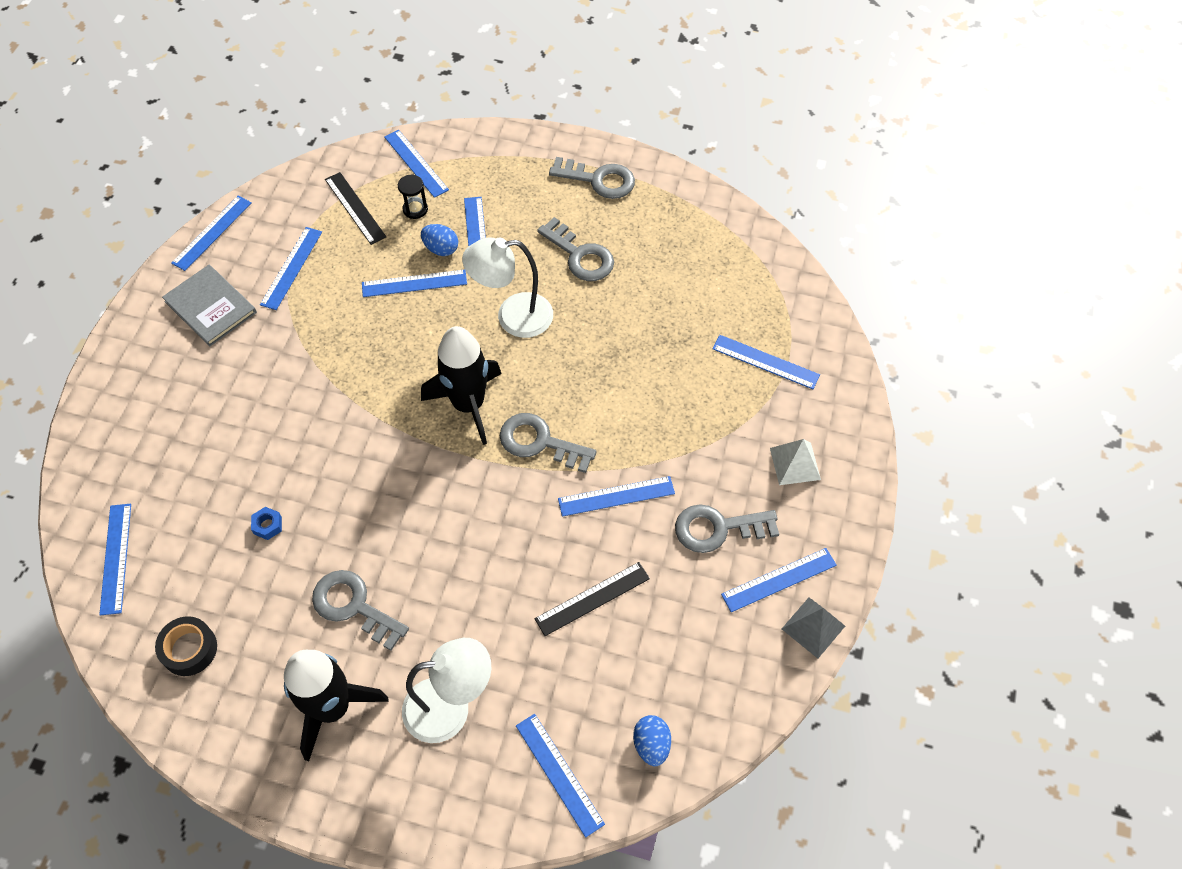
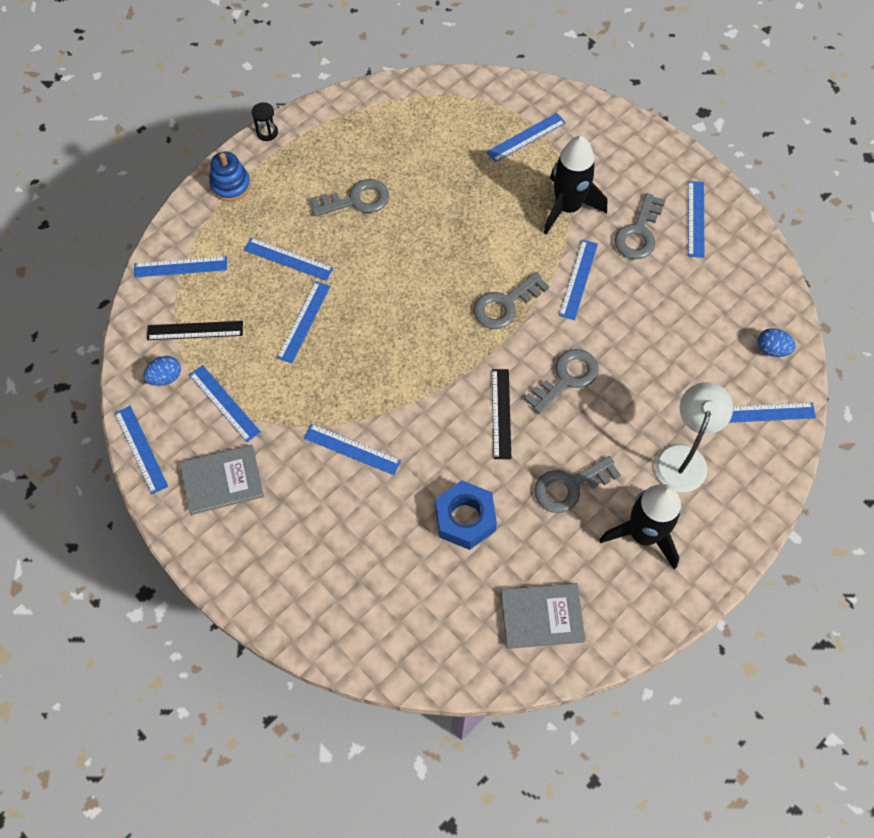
camera: 60 degrees left, 5 degrees up
blue ruler [99,504,131,615] -> blue ruler moved to [304,424,401,475]
black tape [155,616,217,676] -> grey book [500,583,585,649]
blue nut [251,507,282,540] -> blue nut [436,480,497,550], size x2.35
black hourglass [398,175,428,219] -> black hourglass moved to [251,102,278,141]
blue egg [421,224,458,256] -> blue egg moved to [143,356,181,386]
black rocket [421,326,502,445] -> black rocket moved to [544,136,607,235]
white lamp [462,237,553,338] -> none
black ruler [534,562,650,636] -> black ruler moved to [492,369,511,459]
grey key [549,157,635,199] -> grey key moved to [524,349,599,414]
white pyramid [770,439,821,485] -> none
grey pyramid [782,598,845,658] -> none
none -> blue stacking toy [209,151,251,201]

